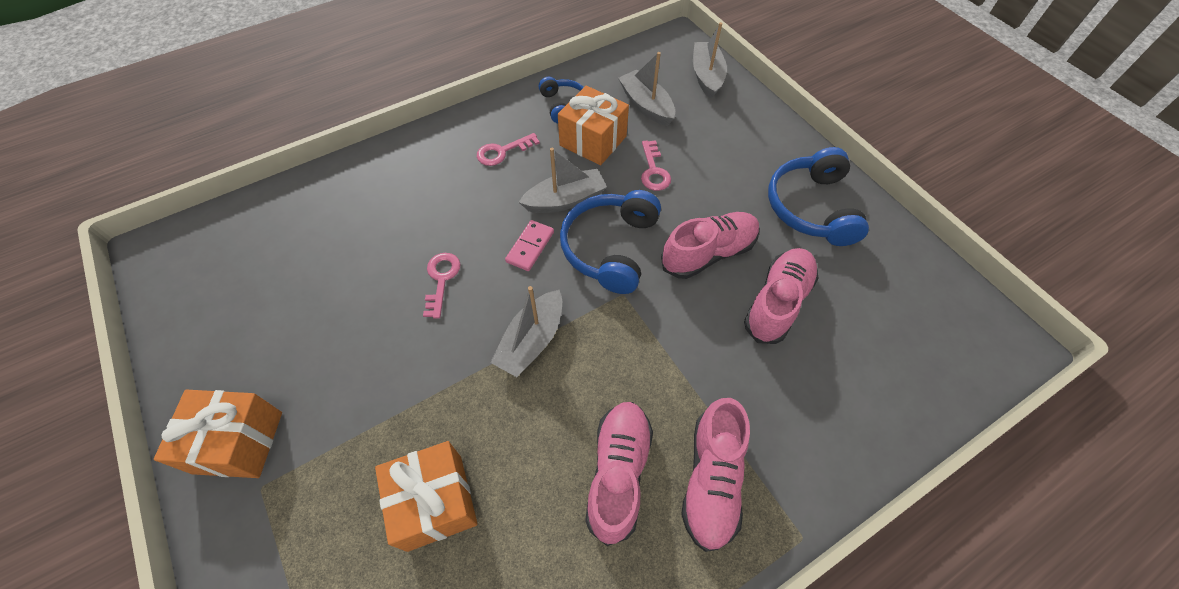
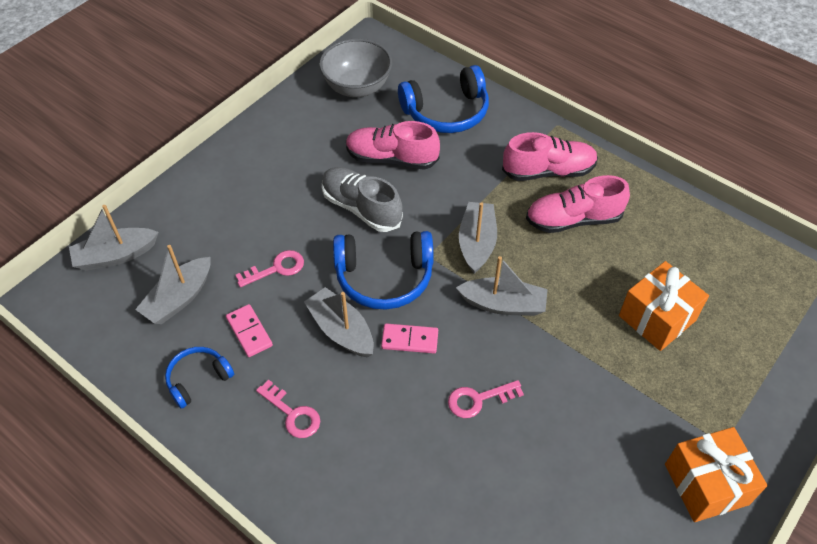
camera: 110 degrees left, 5 degrees down
orange gift [558,86,629,165] -> pink domino [226,304,273,357]
pink shoe [661,212,760,279] -> grey shoe [322,167,403,232]
blue headphones [768,147,869,246] -> blue headphones moved to [398,65,489,133]
none -> grey bowl [319,39,392,97]
none -> grey boat [459,202,497,274]

